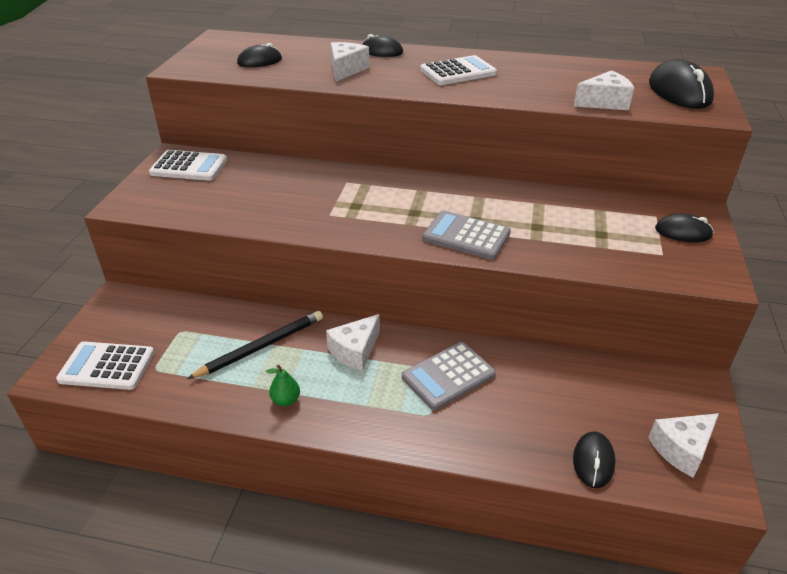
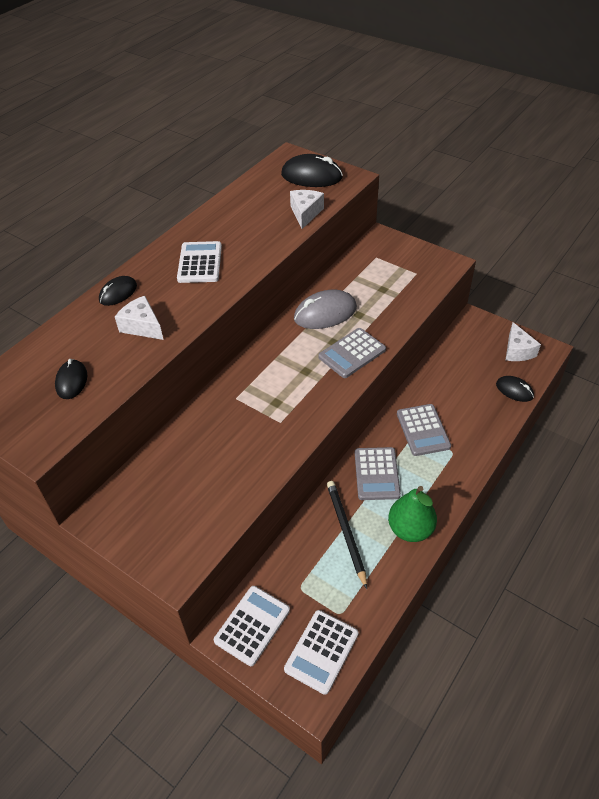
camera: 65 degrees left, 10 degrees up
white calculator [149,150,227,181] -> white calculator moved to [214,586,290,666]
green pear [266,365,300,406] -> green pear [388,486,437,542], size x2.04
white cheese [326,314,380,371] -> grey calculator [355,447,401,500]
black mouse [655,214,714,242] -> none
none -> grey mouse [294,290,357,329]

